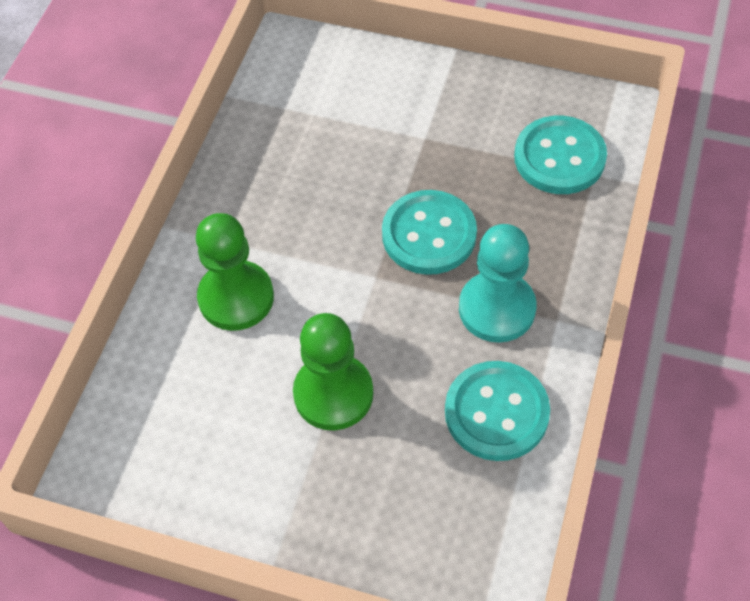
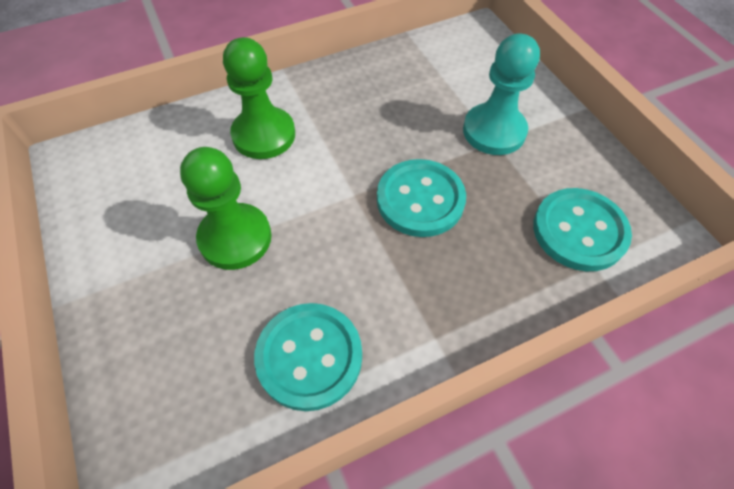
camera: 45 degrees right, 0 degrees up
turquoise pawn [459,224,537,343] -> turquoise pawn moved to [463,33,540,155]

